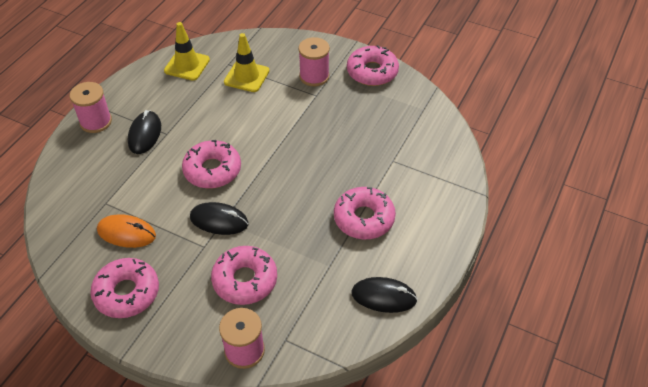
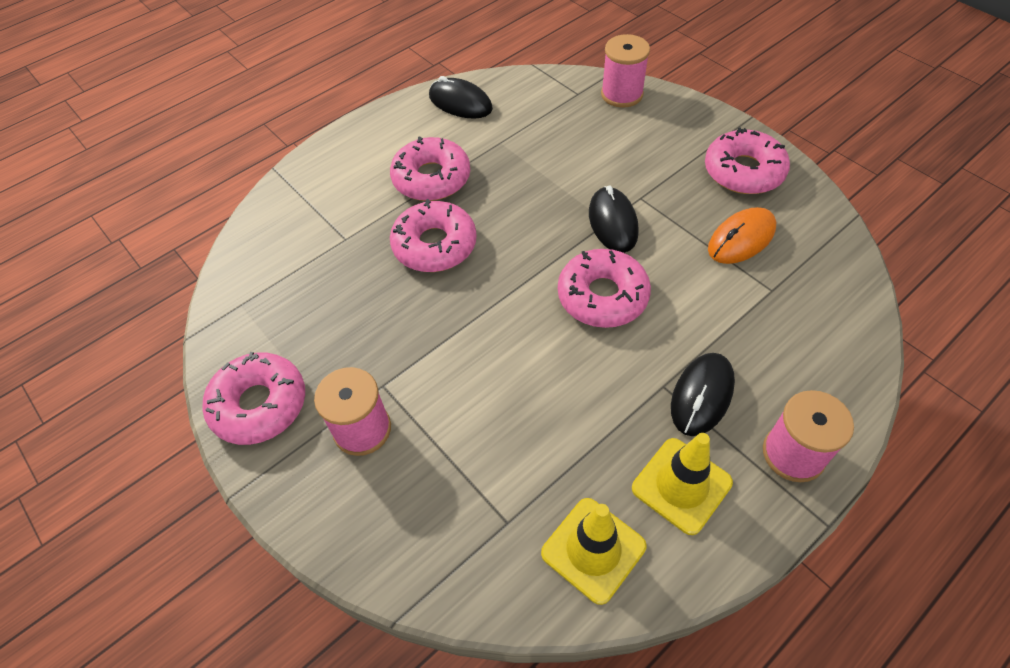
camera: 155 degrees left, 5 degrees up
orange mouse [97,215,156,248] -> orange mouse turned 75 degrees counterclockwise [708,207,776,264]
black mouse [190,202,249,235] -> black mouse turned 45 degrees clockwise [589,186,639,253]
pink donut [211,246,277,305] -> pink donut moved to [390,199,477,272]
yellow traffic cone [224,33,269,92] -> yellow traffic cone moved to [632,433,733,535]

